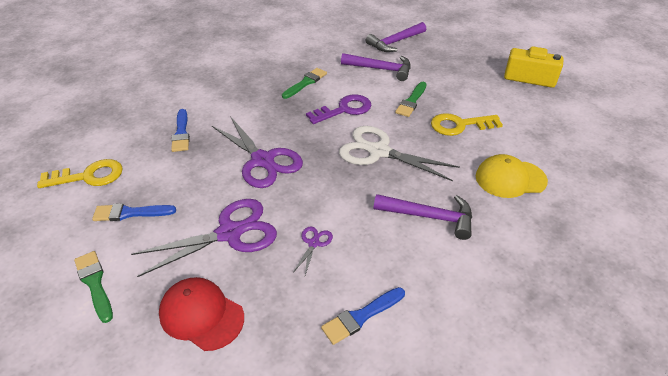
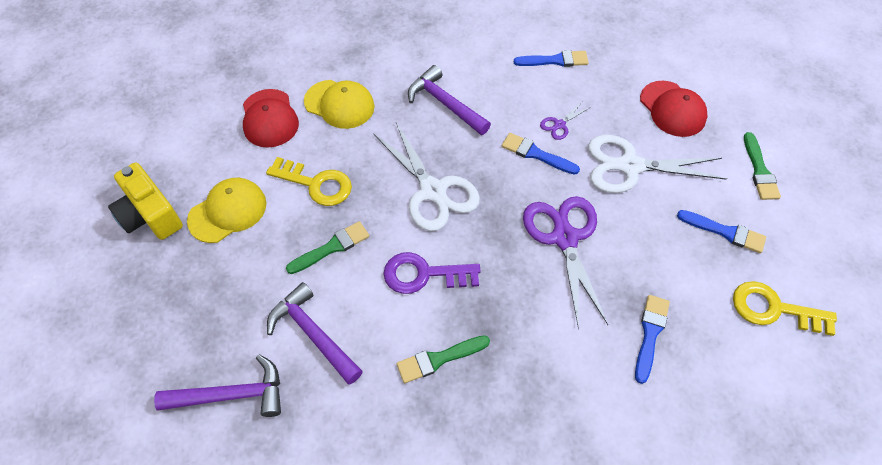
camera: 150 degrees left, 15 degrees up
purple scissors [131,199,277,277] -> white scissors [588,135,727,193]
none -> yellow cap [187,178,267,243]
none -> red cap [243,89,299,148]
none -> blue brush [502,133,580,175]

